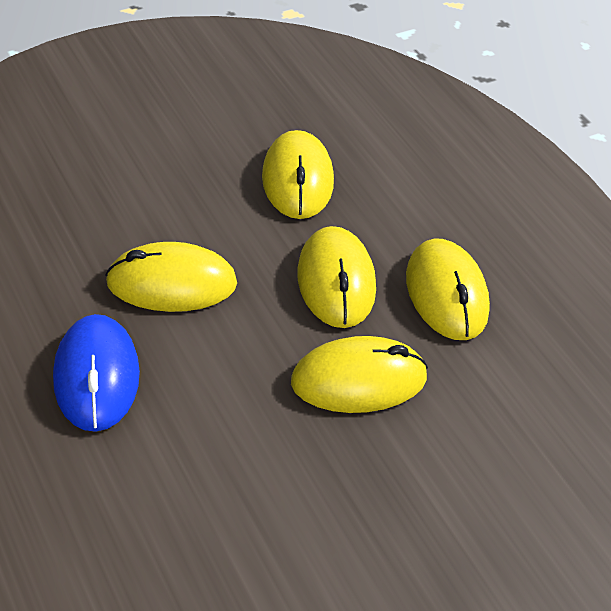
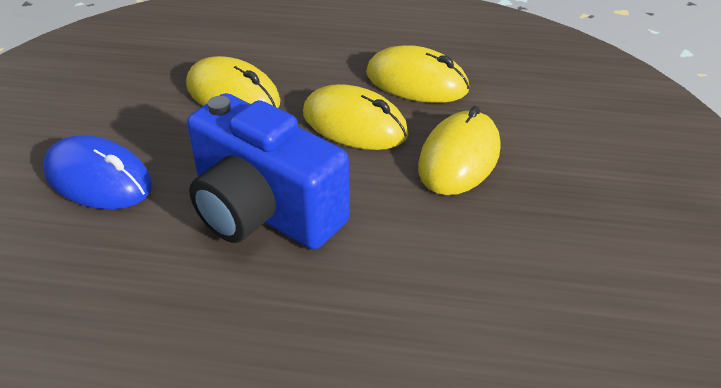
camera: 50 degrees left, 5 degrees down
blue mouse [53,314,140,432] -> blue mouse moved to [43,135,152,209]
yellow mouse [105,242,237,312] -> blue camera [187,93,350,249]

